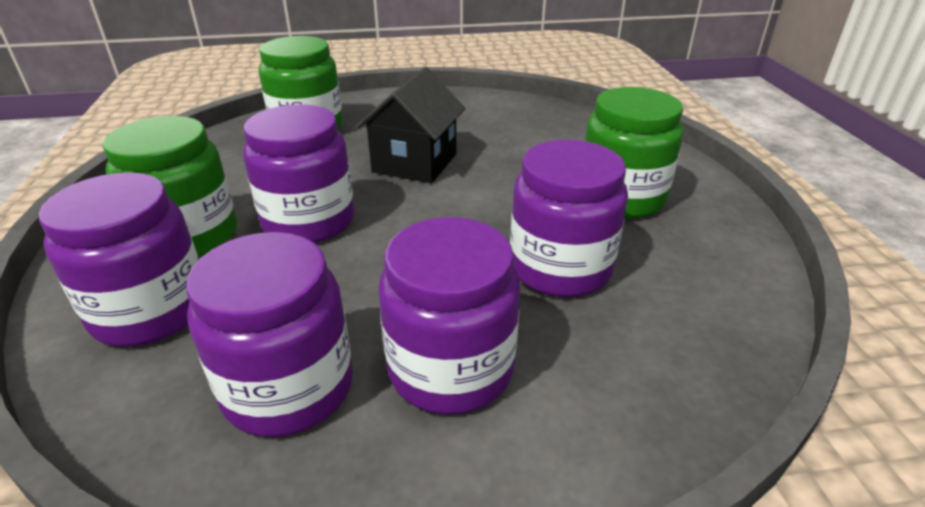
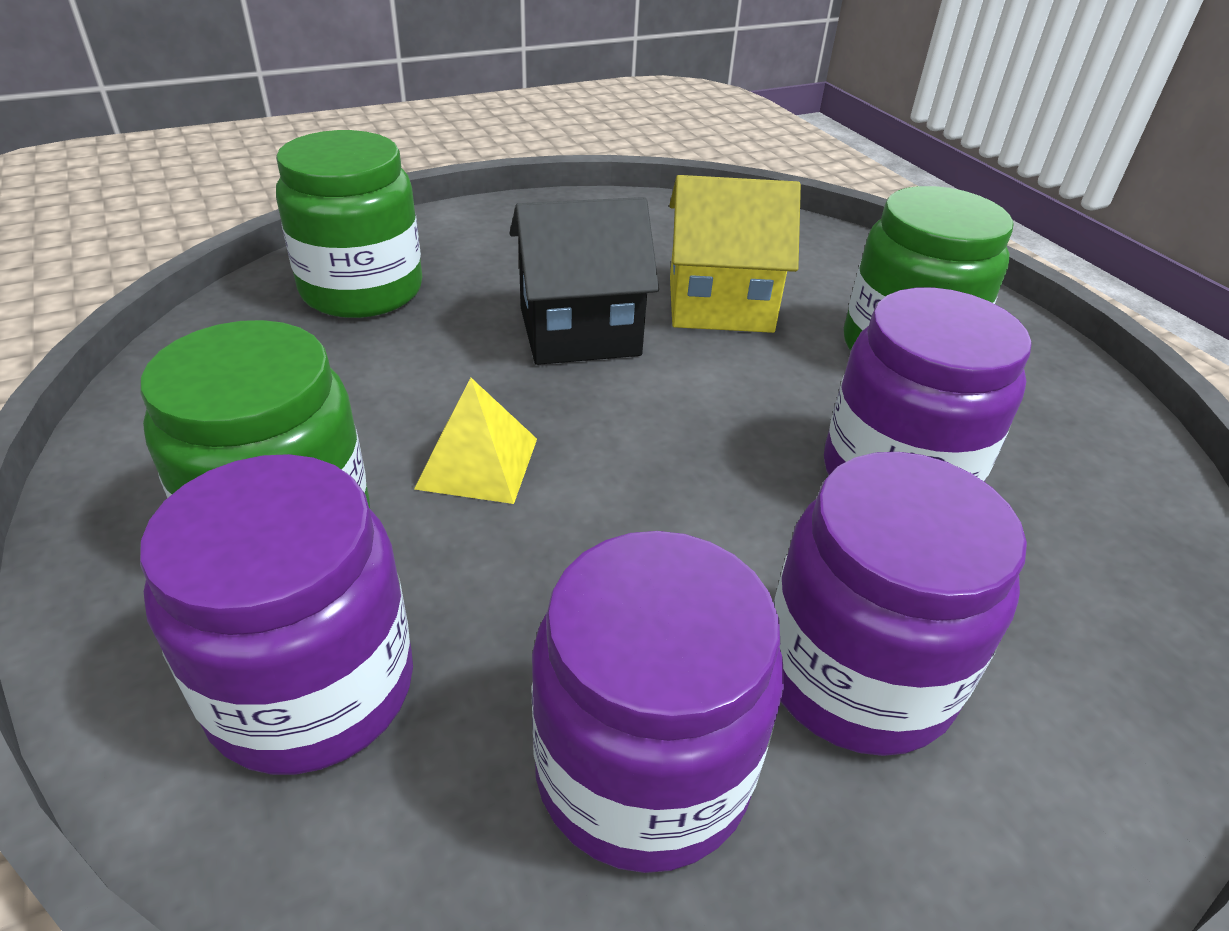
camera: 20 degrees left, 5 degrees up
purple jar [243,104,354,243] -> yellow pyramid [414,378,537,504]
black house [357,67,465,183] -> black house turned 75 degrees clockwise [510,197,659,365]
none -> yellow house [669,175,801,333]

